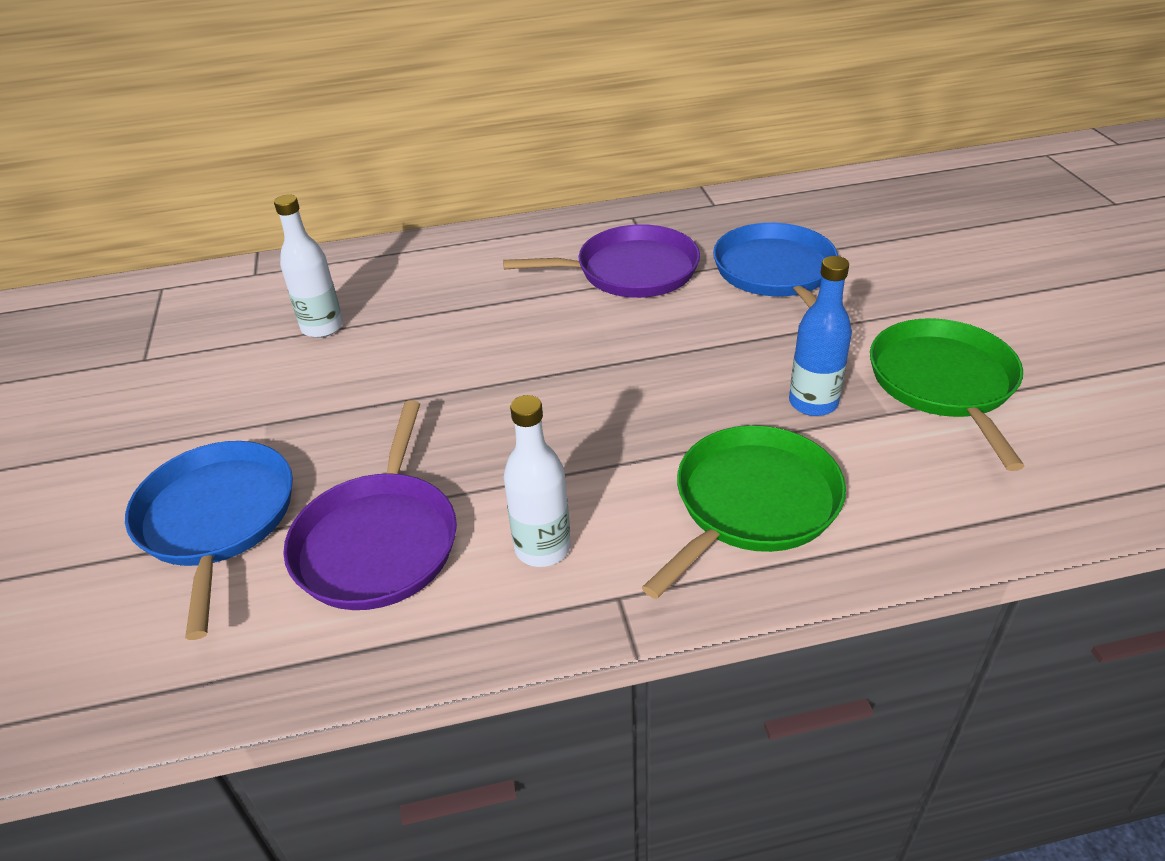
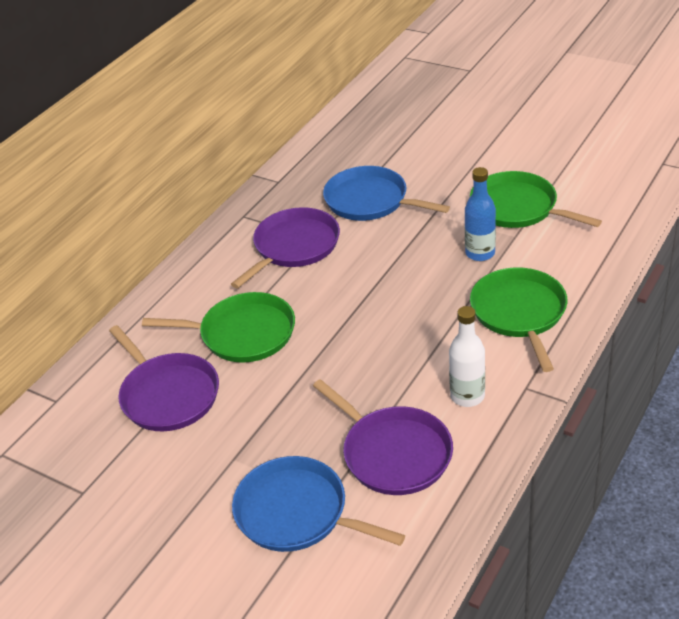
camera: 45 degrees left, 0 degrees up
white bottle [274,194,343,338] -> purple pan [109,325,219,431]
none -> green pan [142,292,295,363]

